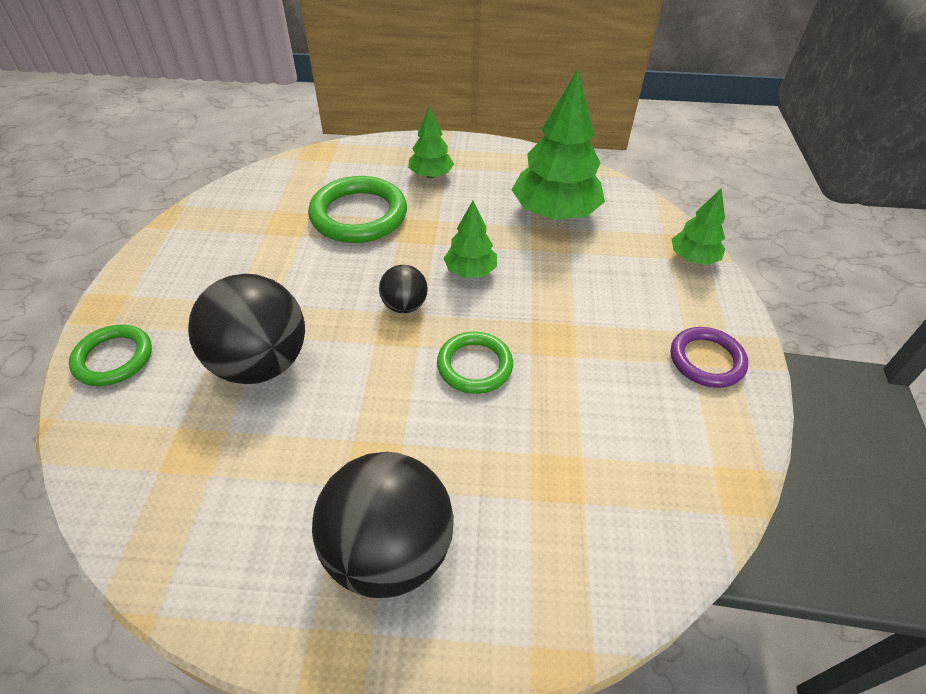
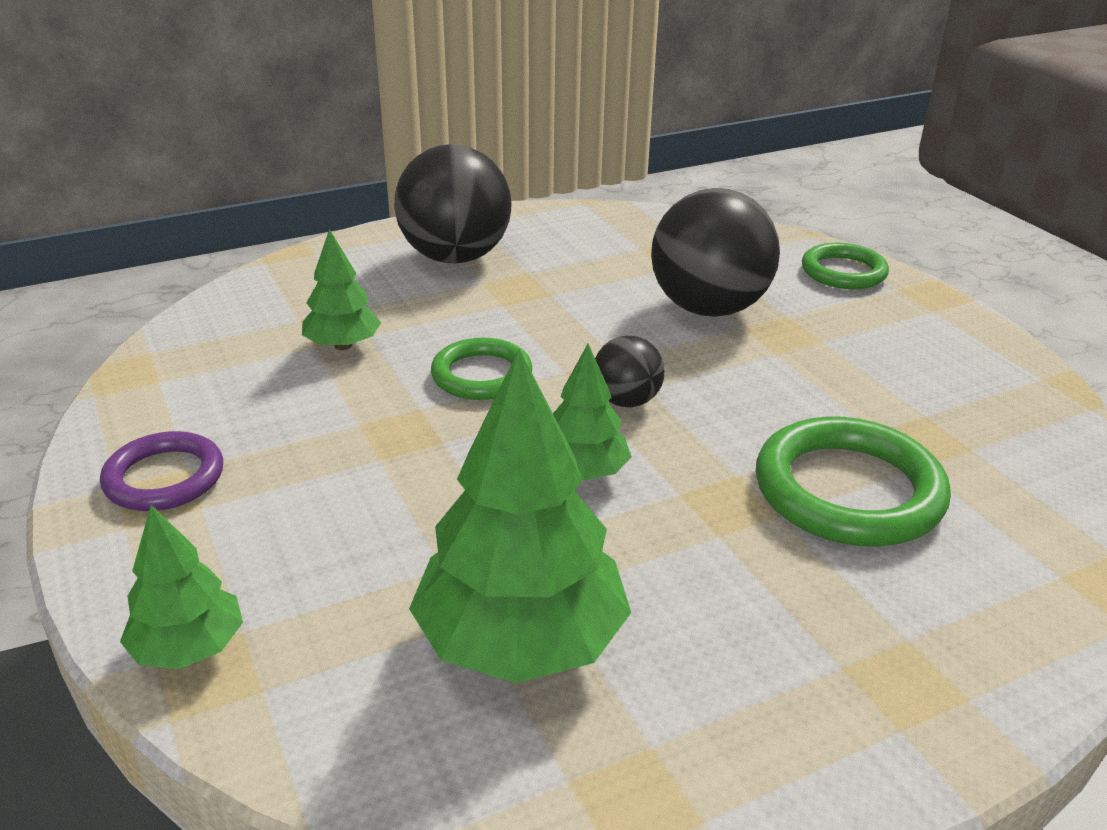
camera: 150 degrees right, 15 degrees down
green tree [408,106,454,178] -> green tree moved to [302,229,381,350]

